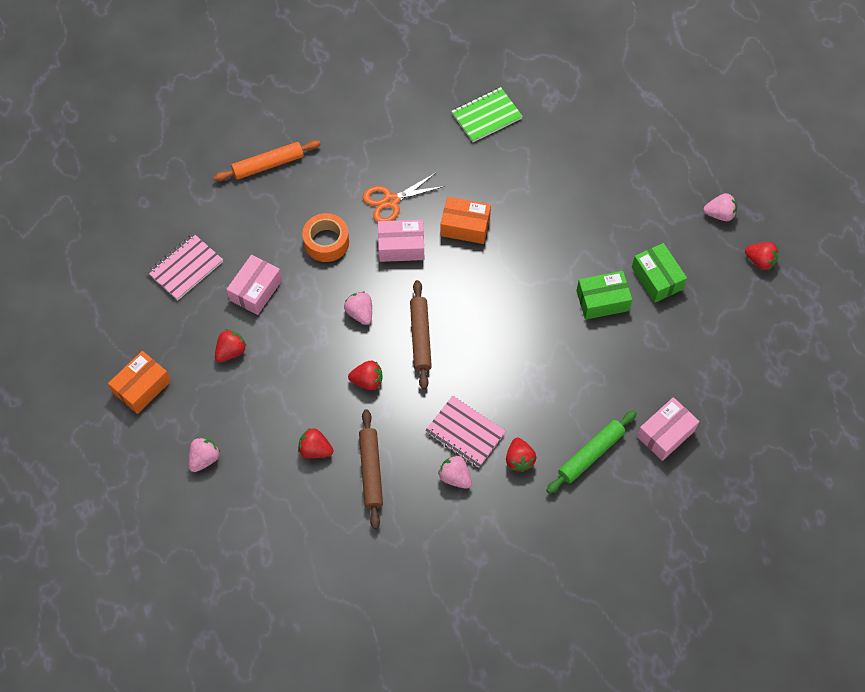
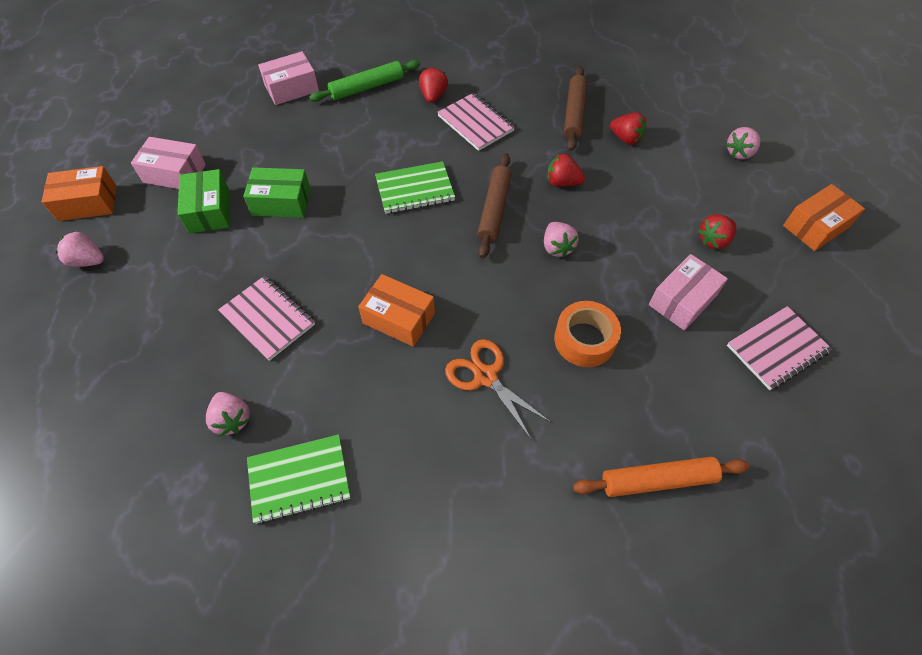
camera: 165 degrees left, 5 degrees down
orange scissors [363,173,445,222] -> orange scissors turned 120 degrees counterclockwise [445,339,552,439]
pink box [378,220,424,262] -> pink box moved to [131,137,206,189]
pink strawberry [438,455,472,489] -> pink strawberry moved to [206,392,250,436]
red strawberry [745,242,778,270] -> orange box [42,166,117,221]
none -> pink notebook [218,276,315,361]
none -> green notebook [375,161,455,214]

